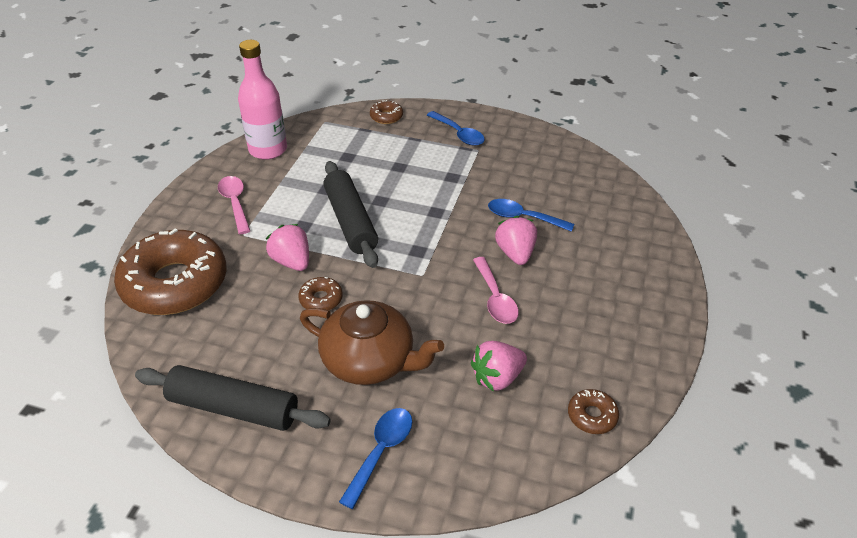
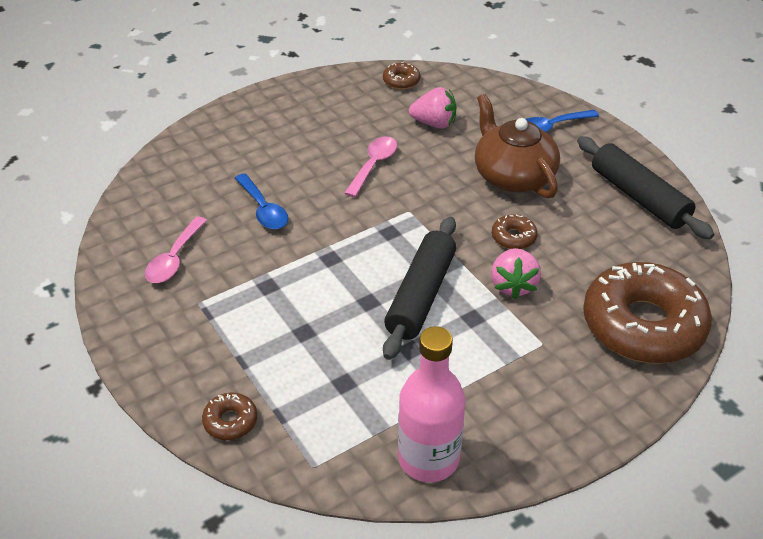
camera: 140 degrees left, 0 degrees up
pink spoon [218,176,250,234] -> pink spoon moved to [145,217,207,283]
blue spoon [427,111,485,146] -> none
pink strawberry [495,216,537,265] -> none

